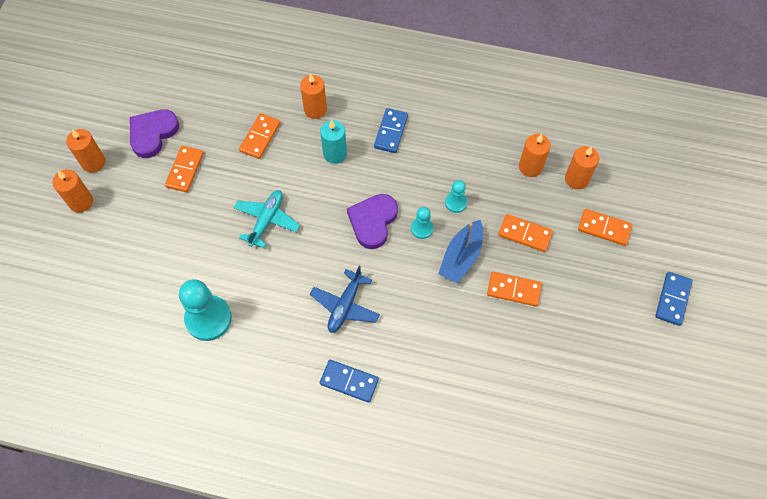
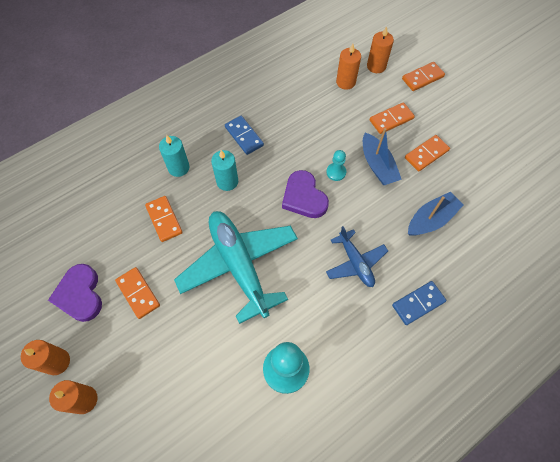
camera: 50 degrees left, 0 degrees up
turquoise plane [234,190,300,248] -> turquoise plane [174,211,298,324], size x1.89
orange candle [300,74,327,119] -> turquoise candle [159,135,190,177]
turquoise pawn [445,180,467,213] -> none
blue domino [655,272,693,326] -> none
none -> blue boat [408,192,463,236]

